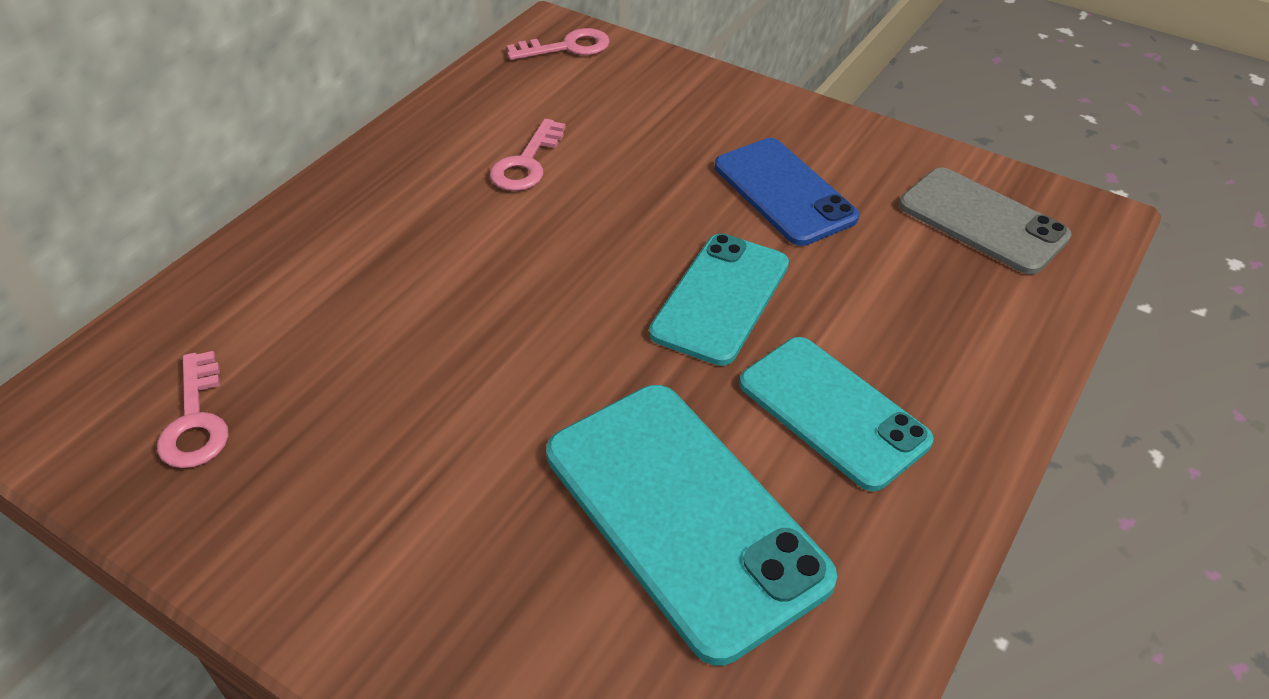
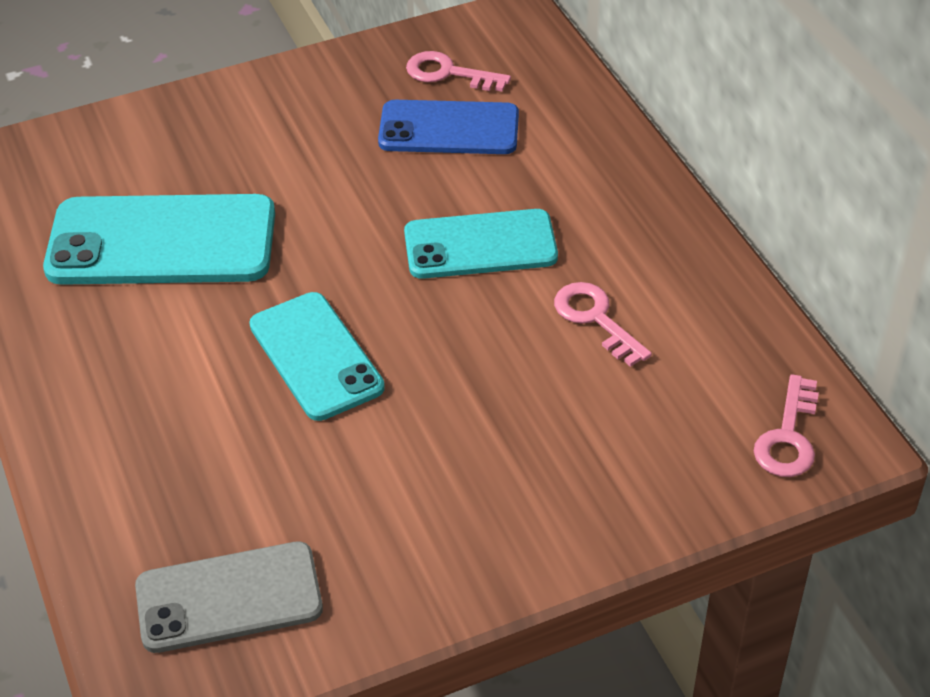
camera: 125 degrees right, 0 degrees up
blue phone [715,138,859,246] -> blue phone moved to [378,100,519,154]
turquoise phone [739,337,934,491] -> turquoise phone moved to [404,209,558,279]

